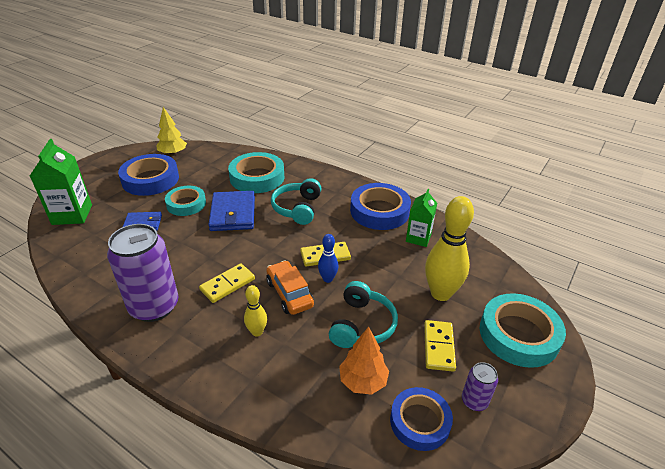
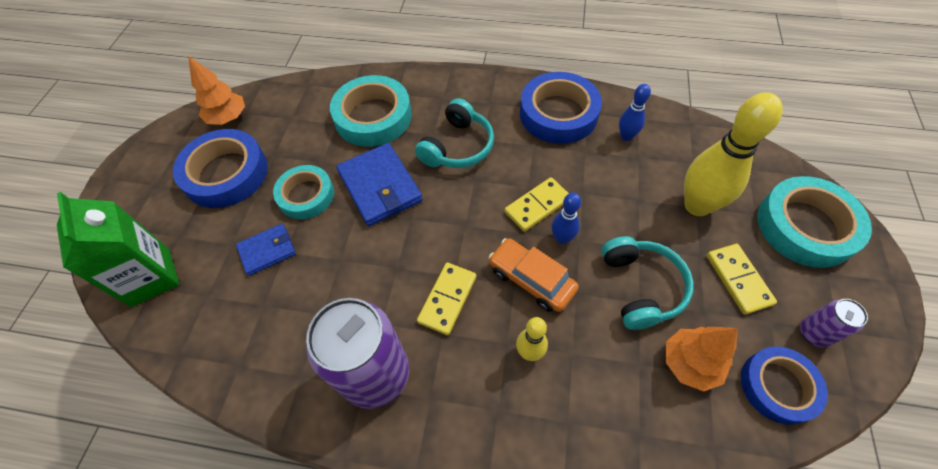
camera: 20 degrees left, 20 degrees up
yellow tree [156,107,187,156] -> orange tree [188,56,245,125]
turquoise headphones [271,178,321,225] -> turquoise headphones turned 135 degrees counterclockwise [415,98,494,168]
green carton [406,189,437,247] -> blue bowling pin [619,84,651,141]

